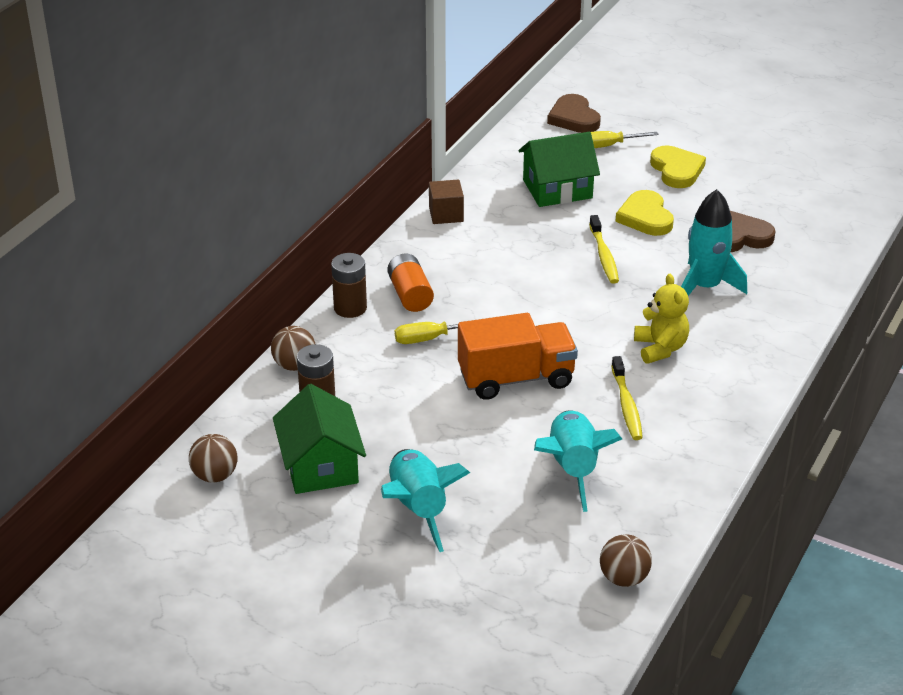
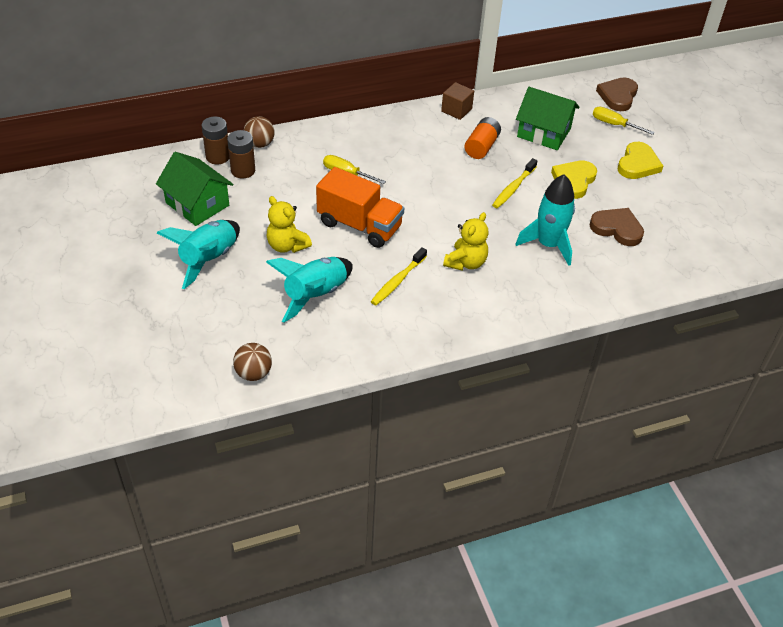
camera: 40 degrees right, 10 degrees up
brown ball [189,434,237,482] -> none
green house [273,384,366,494] -> green house turned 75 degrees counterclockwise [156,152,233,226]
brown battery [331,253,367,318] -> brown battery moved to [202,116,229,165]
orange battery [387,253,434,312] -> orange battery moved to [464,117,501,159]
none -> yellow teddy bear [267,196,312,253]

